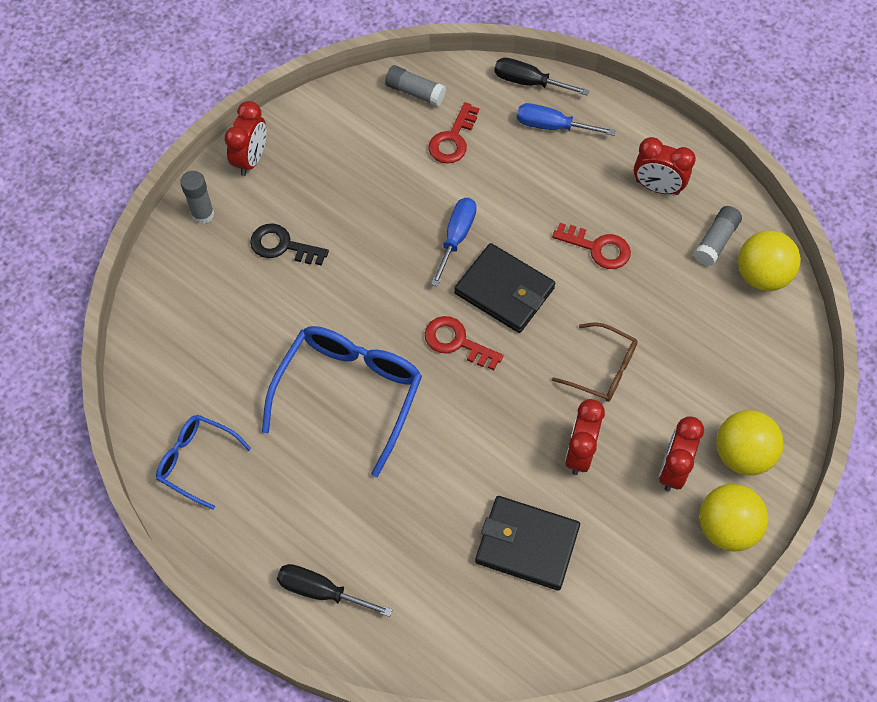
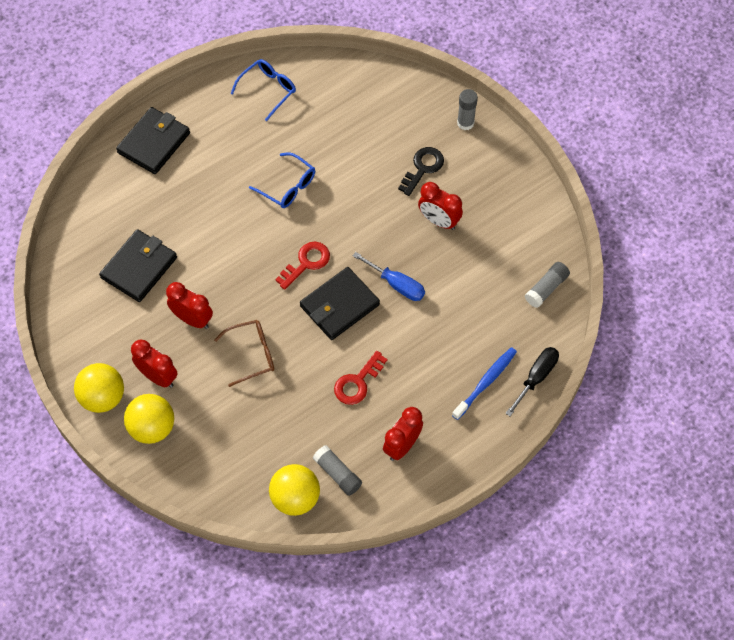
camera: 105 degrees right, 0 degrees up
red clock [225,101,266,176] -> red clock moved to [418,182,463,230]
blue glasses [262,326,422,477] -> blue glasses [249,152,315,208], size x0.57
black screwdriver [277,564,393,617] -> black wallet [116,107,190,174]
red key [429,102,479,164] -> none
blue screwdriver [517,103,616,136] -> blue toothbrush [452,347,517,420]
brown glasses [552,322,638,402] -> brown glasses turned 150 degrees counterclockwise [214,320,274,387]

